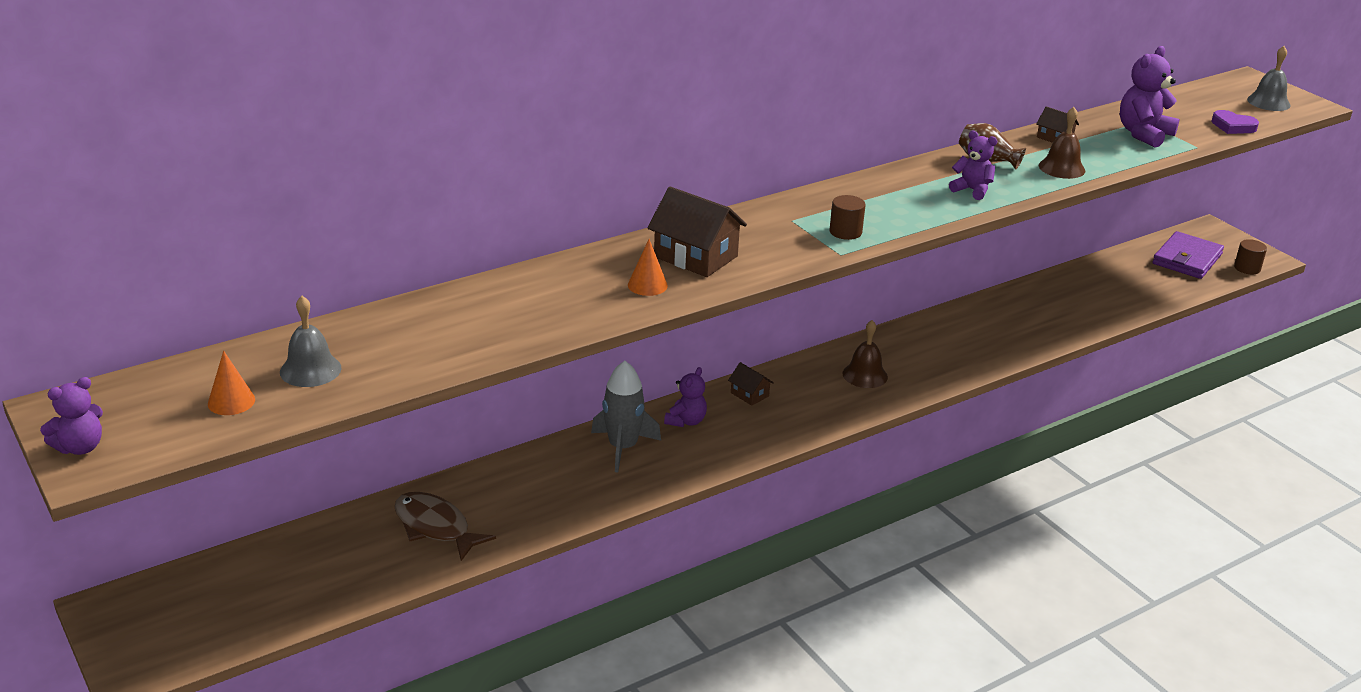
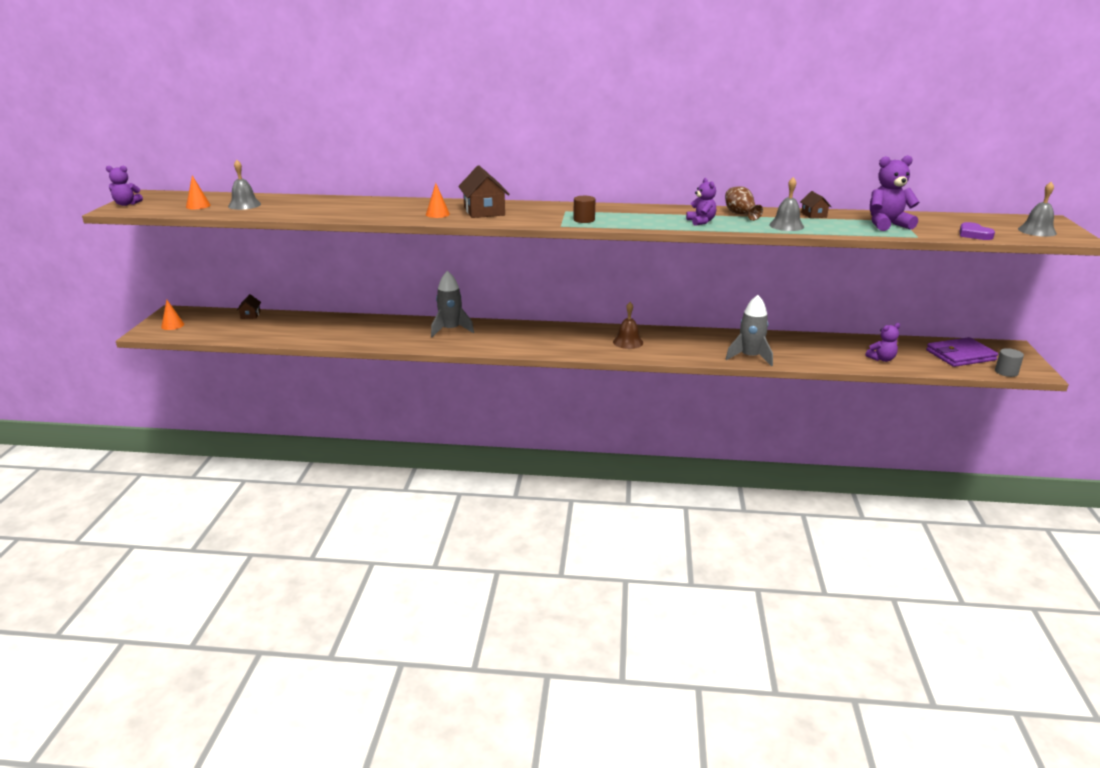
camera: 40 degrees right, 5 degrees down
brown fish [394,492,496,561] -> none
purple teddy bear [664,367,707,427] -> purple teddy bear moved to [865,323,900,362]
brown house [728,362,774,406] -> brown house moved to [237,294,261,319]
brown bell [1039,107,1085,179] -> grey bell [769,177,804,231]
brown cylinder [1234,239,1267,274] -> grey cylinder [995,348,1024,377]
none -> orange cone [161,300,184,330]
none -> grey rocket [725,295,773,366]

